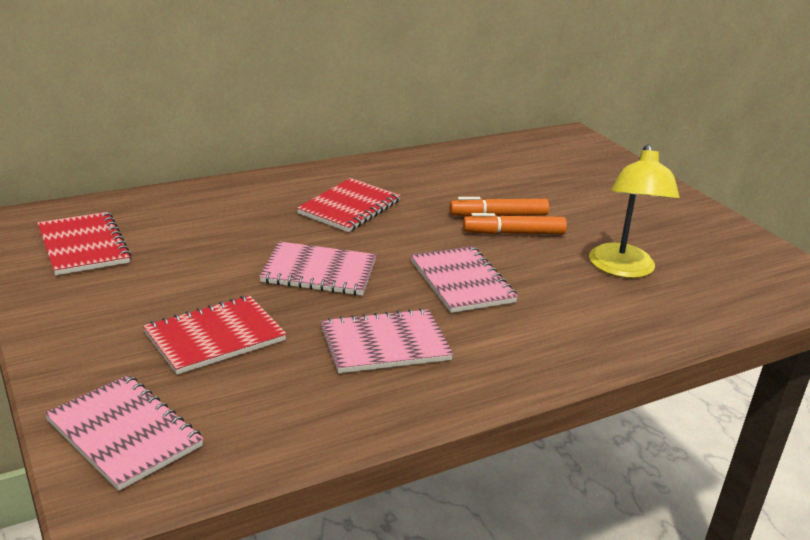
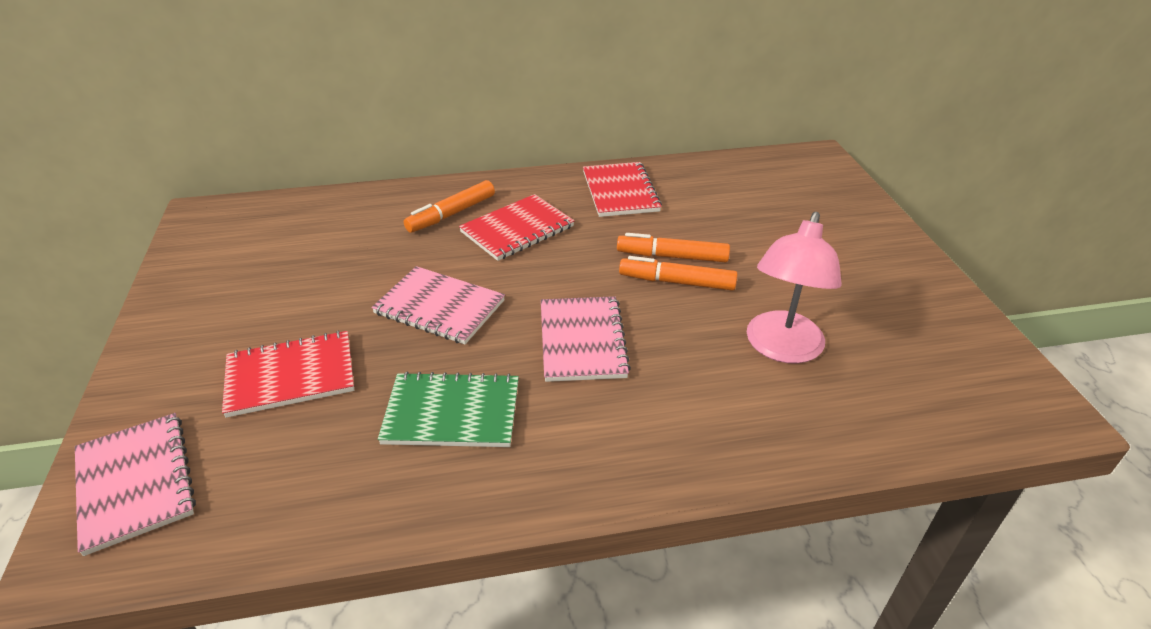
camera: 20 degrees right, 10 degrees up
red notebook [37,212,131,275] -> red notebook moved to [583,162,662,217]
pink notebook [321,308,453,373] -> green notebook [378,372,519,447]
yellow lamp [589,144,680,278] -> pink lamp [747,212,842,363]
none -> orange marker [404,180,495,233]

